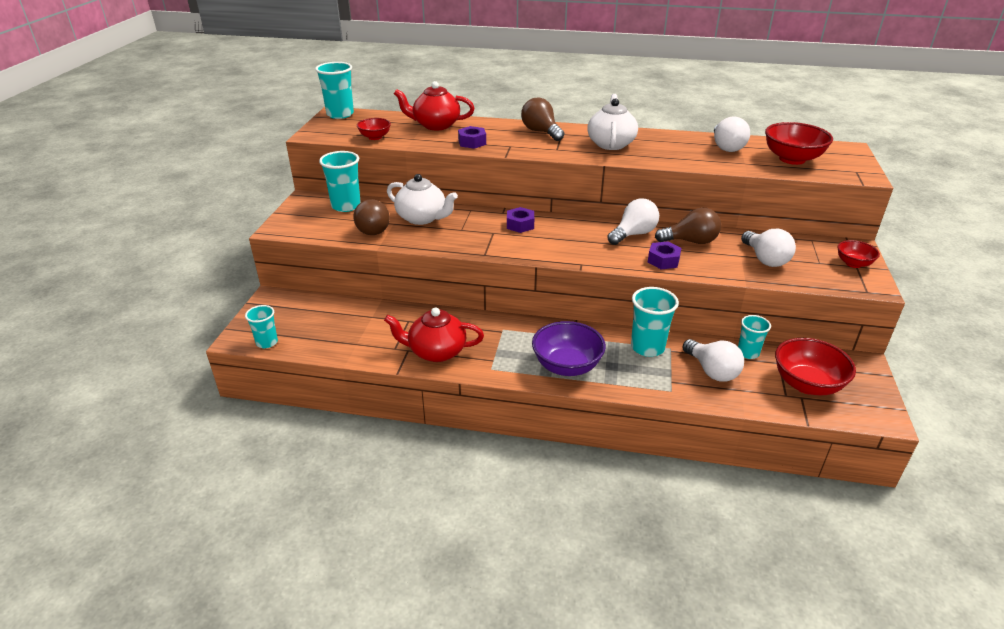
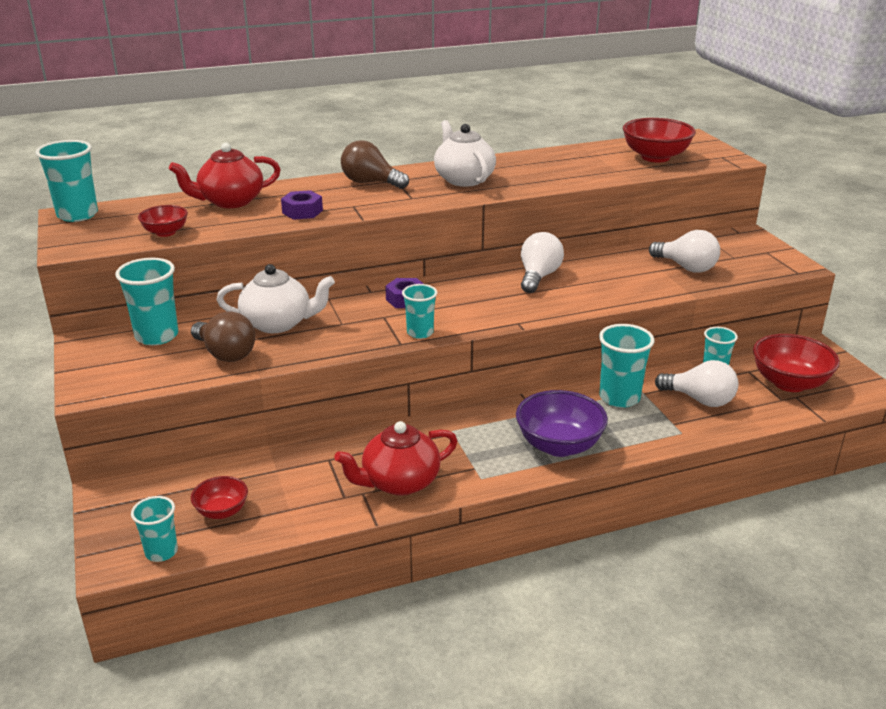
camera: 30 degrees left, 5 degrees down
purple nut [648,241,681,269] -> none
brown light bulb [655,208,721,244] -> none
white light bulb [714,116,750,152] -> none
red bowl [837,240,880,268] -> red bowl moved to [191,476,248,519]
none -> turquoise cup [402,284,437,339]

